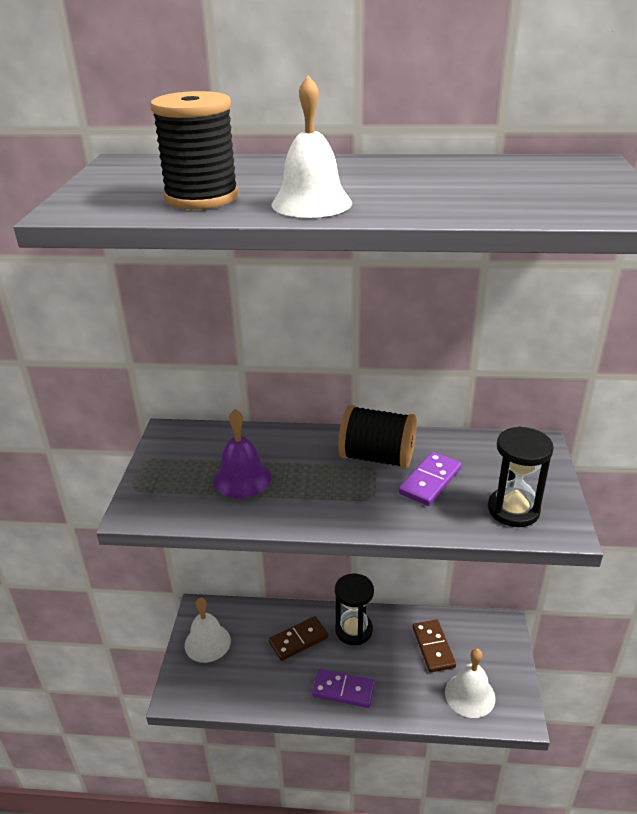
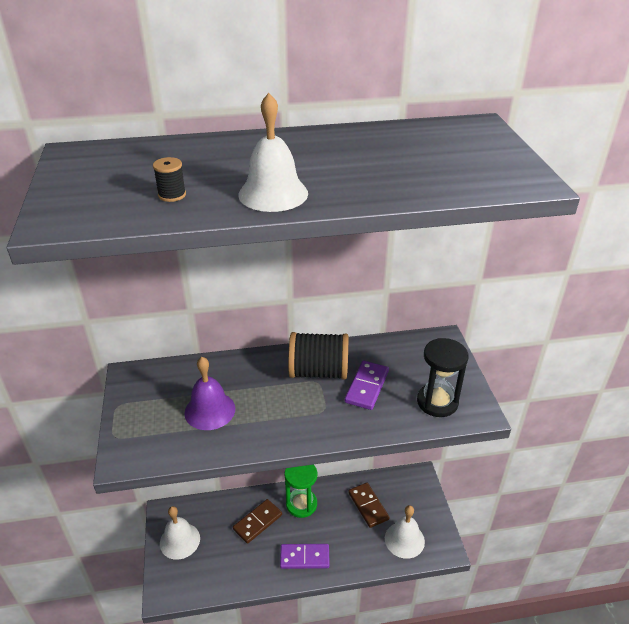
camera: 15 degrees left, 5 degrees up
black spool [150,91,239,210] -> black spool [153,157,186,202], size x0.42
black hourglass [335,574,374,645] -> green hourglass [284,464,317,518]

